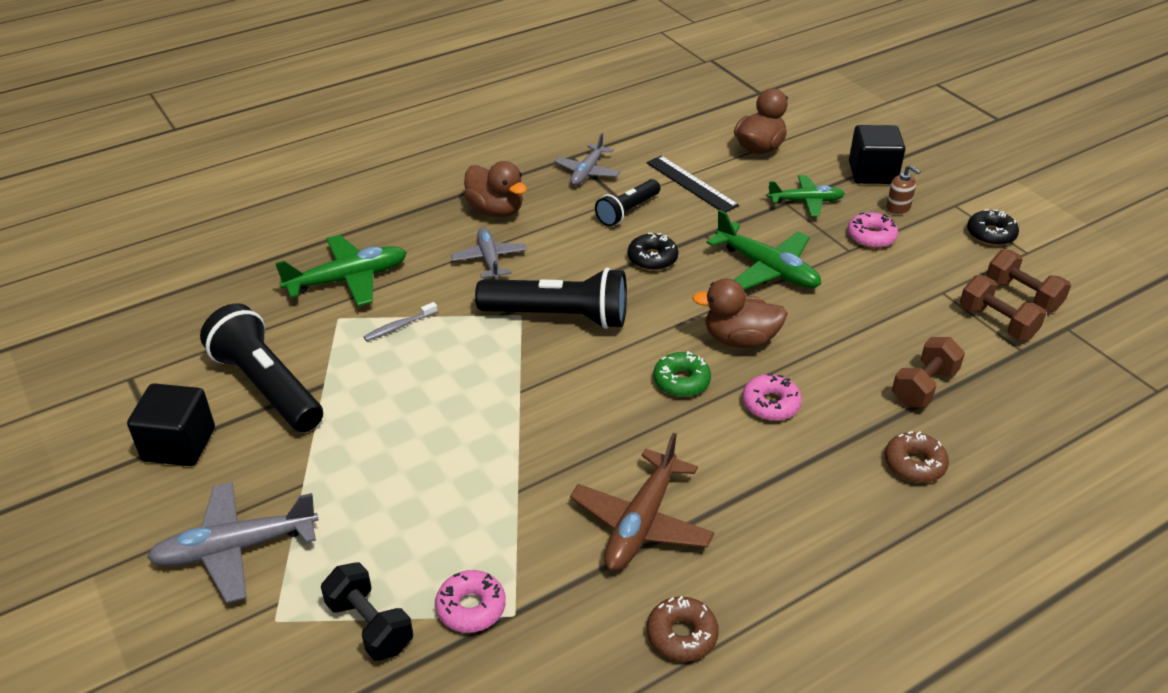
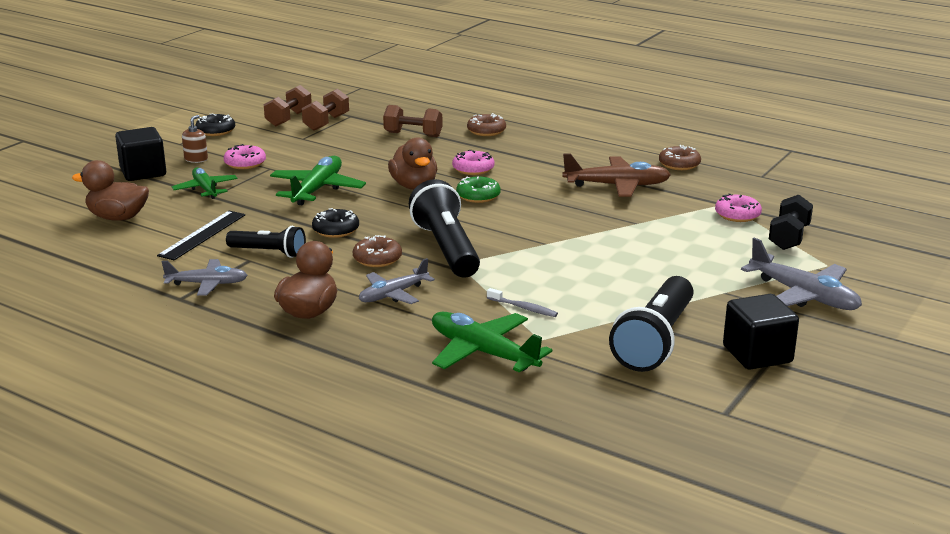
camera: 115 degrees left, 15 degrees down
none -> brown donut [353,235,402,267]

